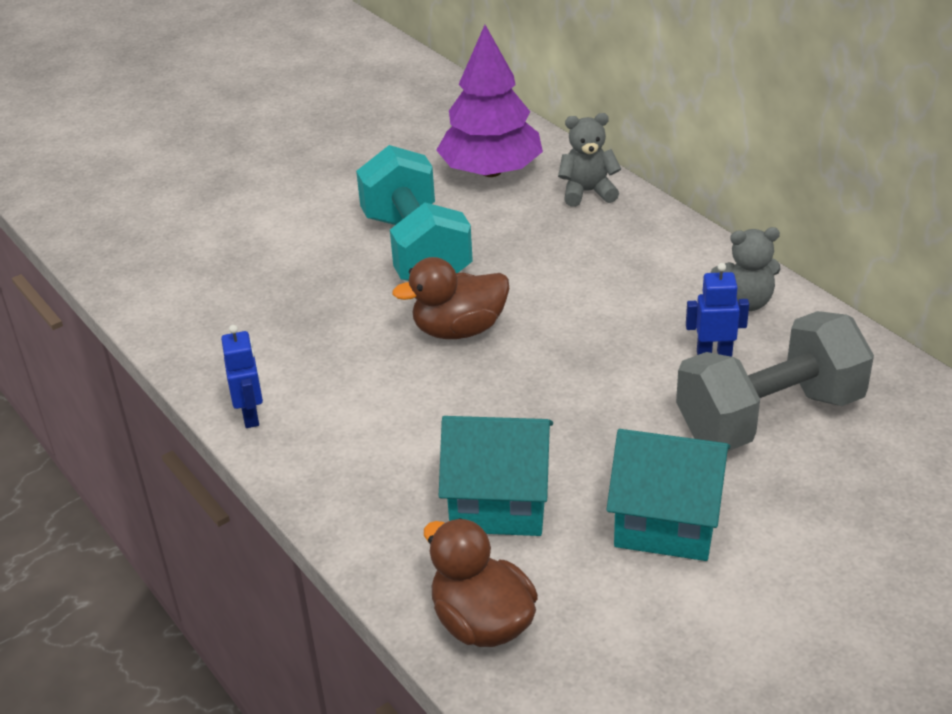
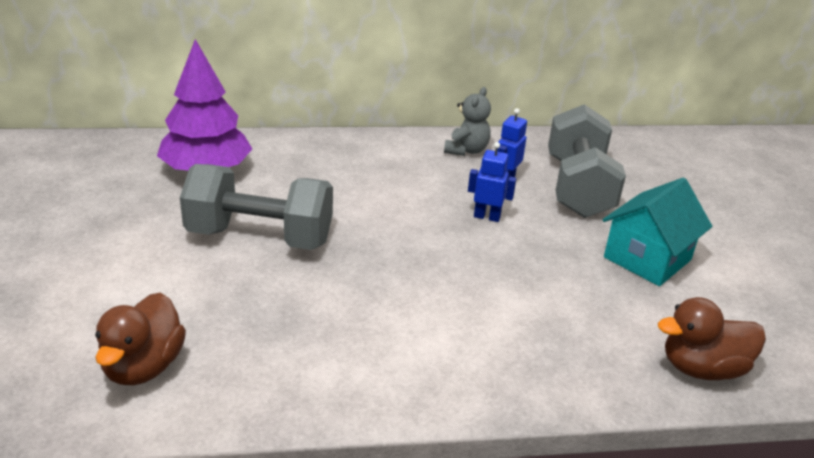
camera: 65 degrees left, 5 degrees down
blue robot [221,325,263,428] -> blue robot moved to [468,142,516,222]
turquoise dumbbell [356,145,473,281] -> grey dumbbell [180,164,333,250]
brown duck [392,257,509,339] -> brown duck moved to [95,293,186,385]
turquoise house [439,416,553,536] -> none
grey teddy bear [558,113,621,207] -> none

